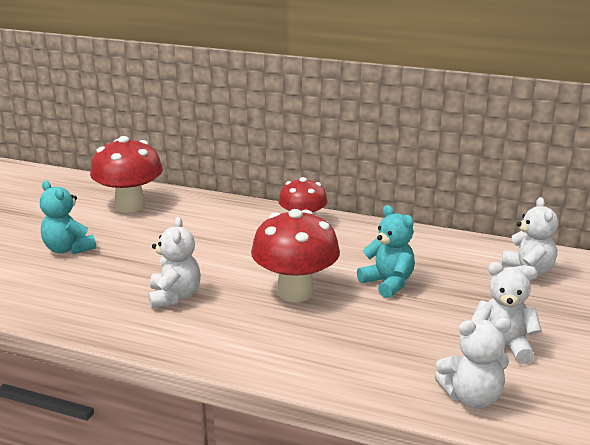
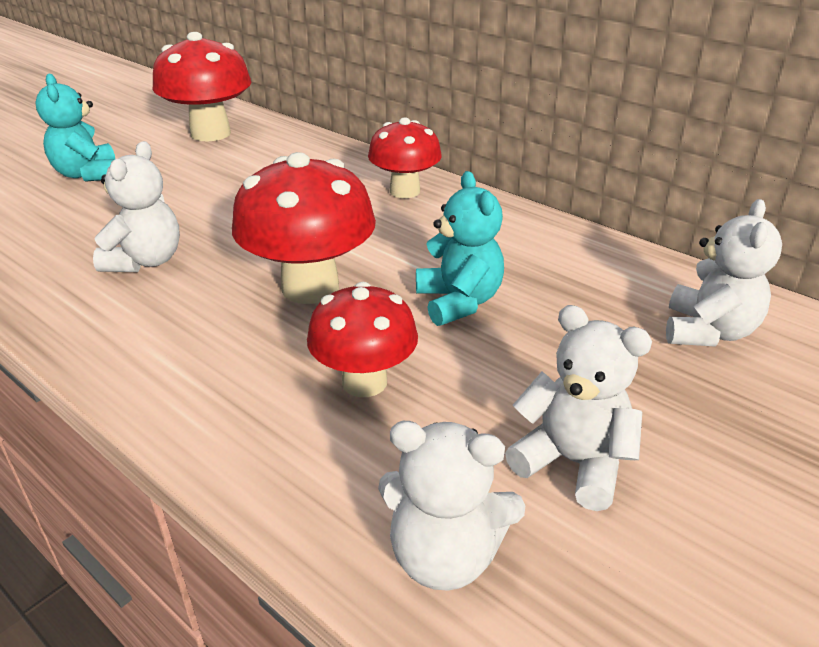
camera: 20 degrees right, 10 degrees up
none -> red mushroom [307,282,418,397]

